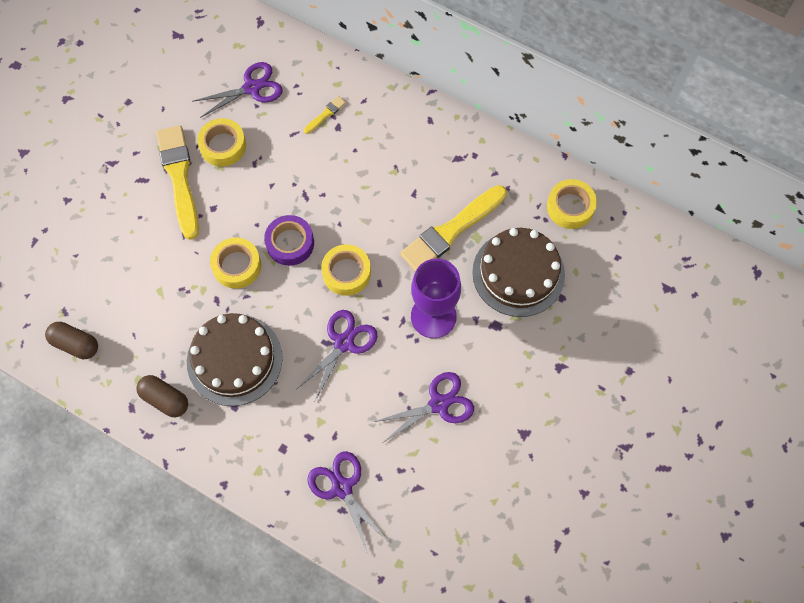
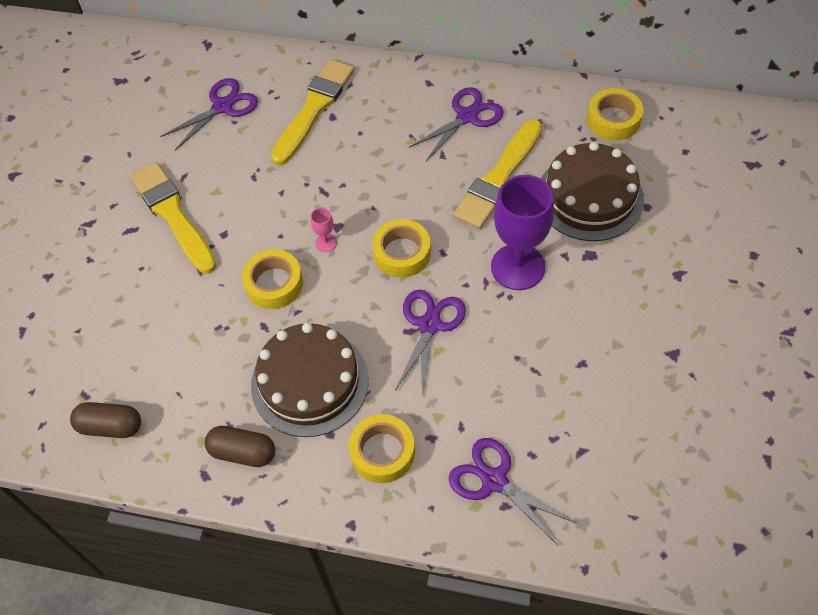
camera: 15 degrees left, 10 degrees down
yellow tape [197,118,246,167] -> yellow tape moved to [349,414,415,483]
purple tape [264,215,314,266] -> pink goblet [311,208,337,252]
yellow brush [304,96,346,134] -> yellow brush [271,59,354,165], size x2.33
purple scissors [374,372,474,442] -> purple scissors moved to [409,87,504,161]

